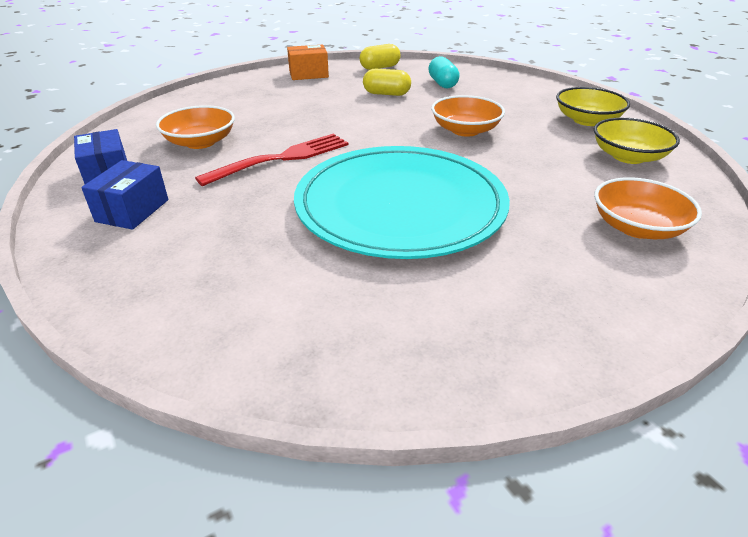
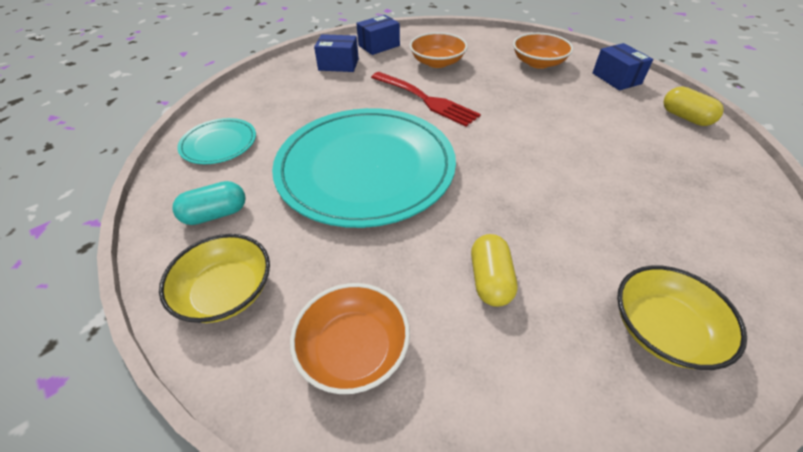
camera: 80 degrees right, 10 degrees up
orange box [287,45,329,80] -> blue box [592,43,653,90]
yellow capsule [363,68,411,96] -> yellow capsule moved to [471,234,517,307]
turquoise capsule [428,56,460,89] -> turquoise capsule moved to [172,181,246,225]
orange bowl [431,95,505,137] -> orange bowl moved to [513,33,573,69]
yellow bowl [594,118,680,164] -> yellow bowl moved to [159,234,270,323]
none -> turquoise plate [177,118,256,164]

